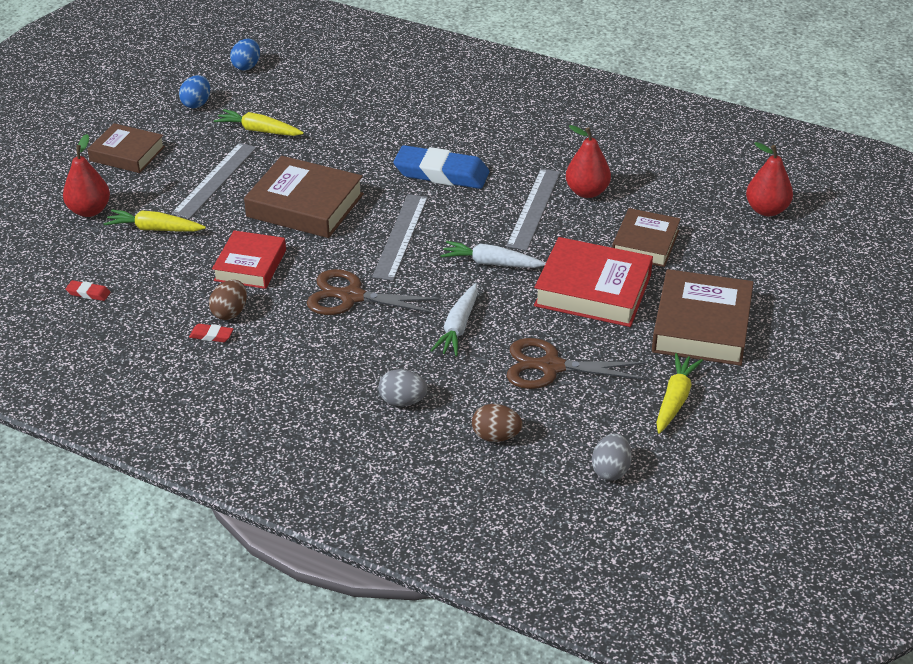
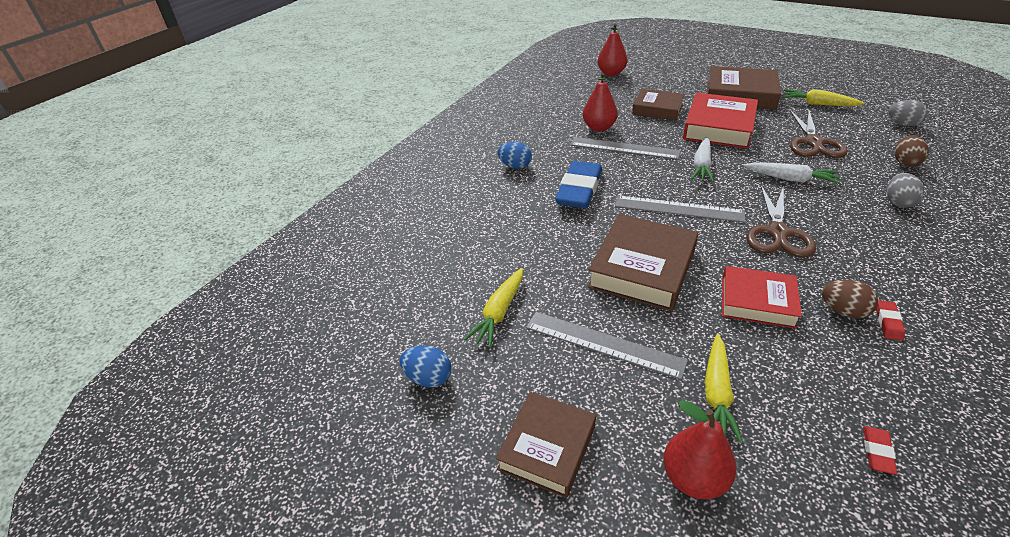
camera: 85 degrees left, 0 degrees up
blue egg [230,38,260,70] -> blue egg moved to [498,142,532,169]

